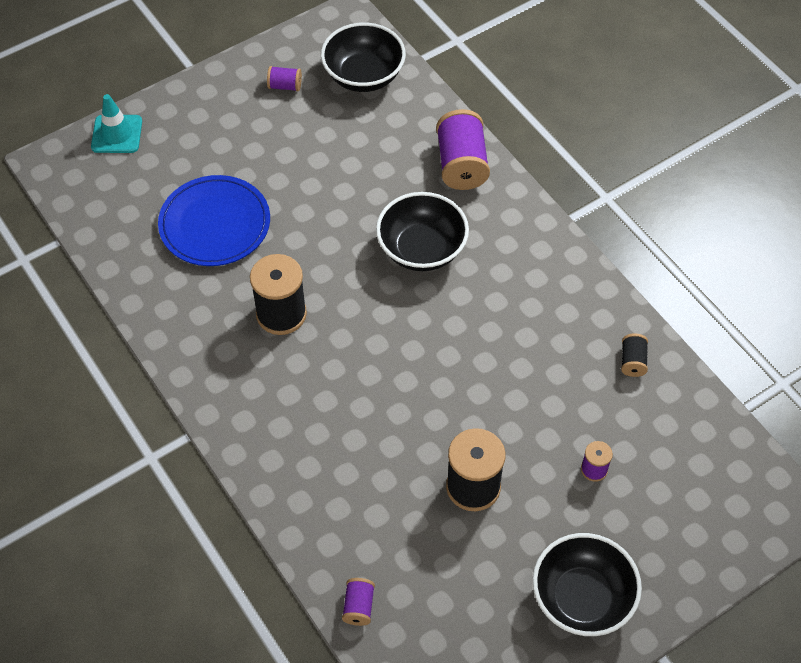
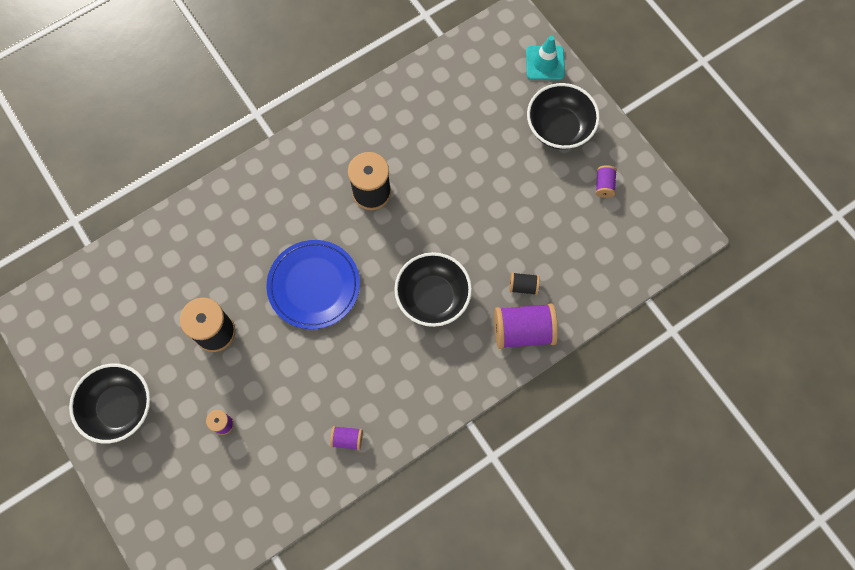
camera: 90 degrees right, 15 degrees up
blue plate [158,175,270,266] -> blue plate moved to [267,240,360,329]
black bowl [321,22,406,92] -> black bowl moved to [527,83,600,150]
purple spool [342,578,375,626] -> purple spool moved to [330,426,363,450]
black spool [621,333,648,377] -> black spool moved to [509,272,540,295]

